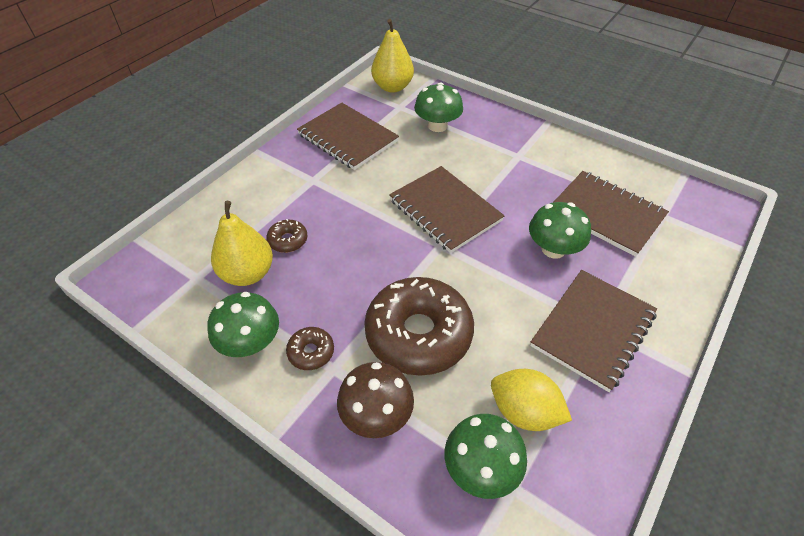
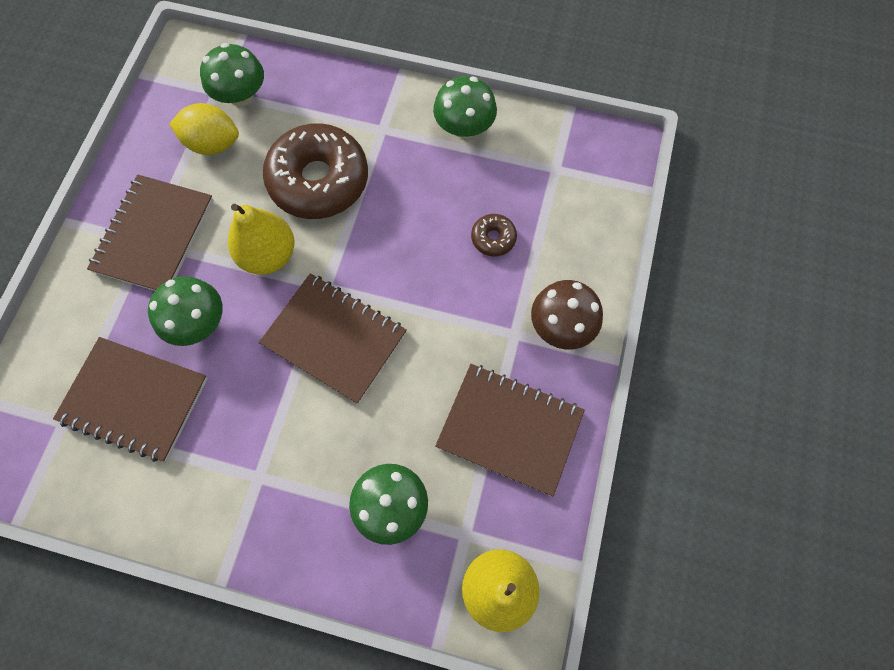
camera: 160 degrees right, 20 degrees up
yellow pear [211,201,273,286] -> yellow pear moved to [228,204,294,275]
brown donut [286,327,334,370] -> none
brown mushroom [337,362,414,438] -> brown mushroom moved to [531,280,603,350]

